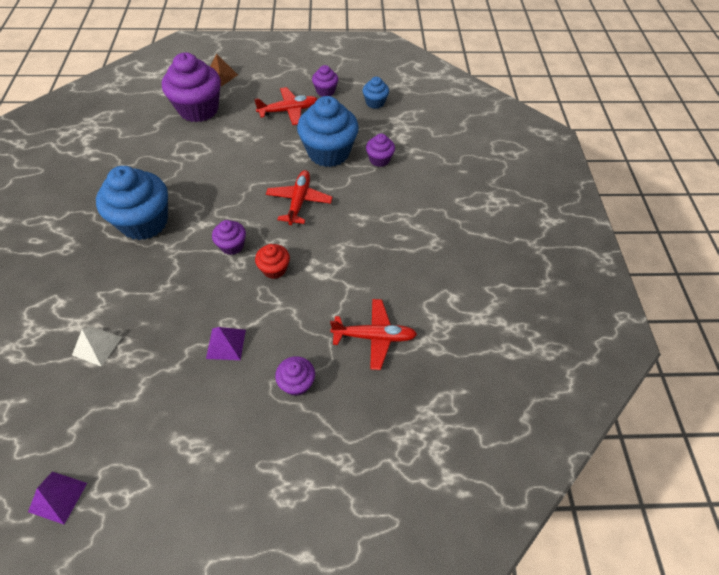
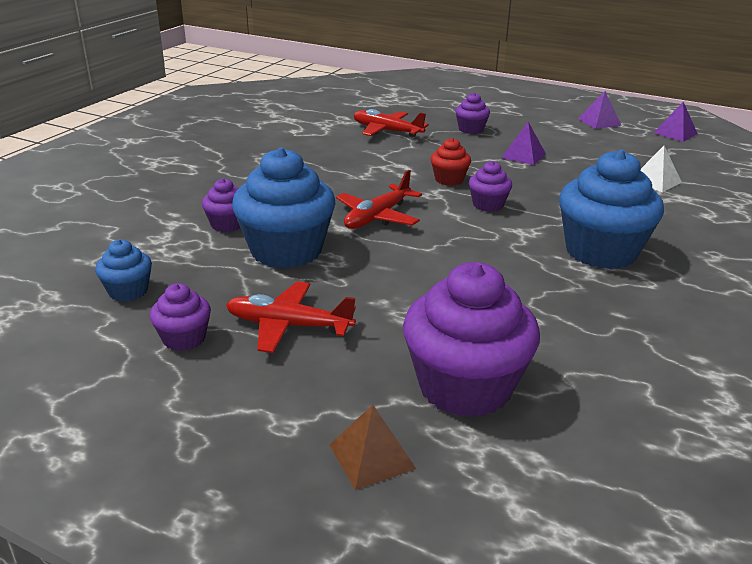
camera: 150 degrees left, 25 degrees down
none -> purple pyramid [578,91,622,129]

